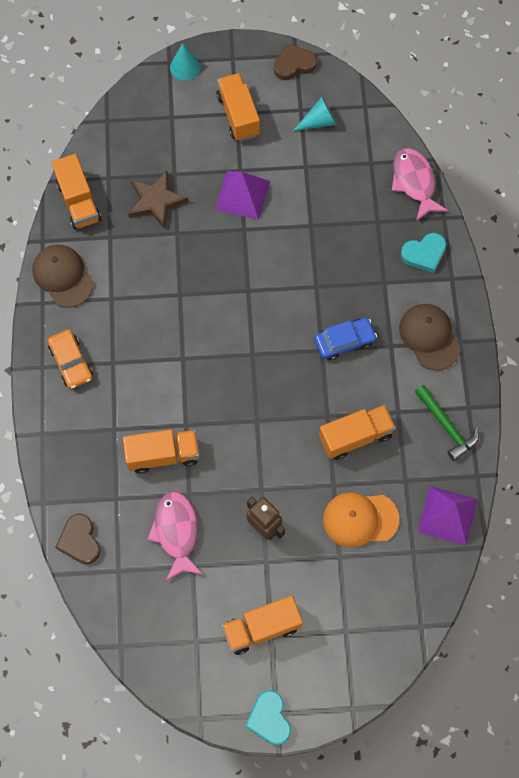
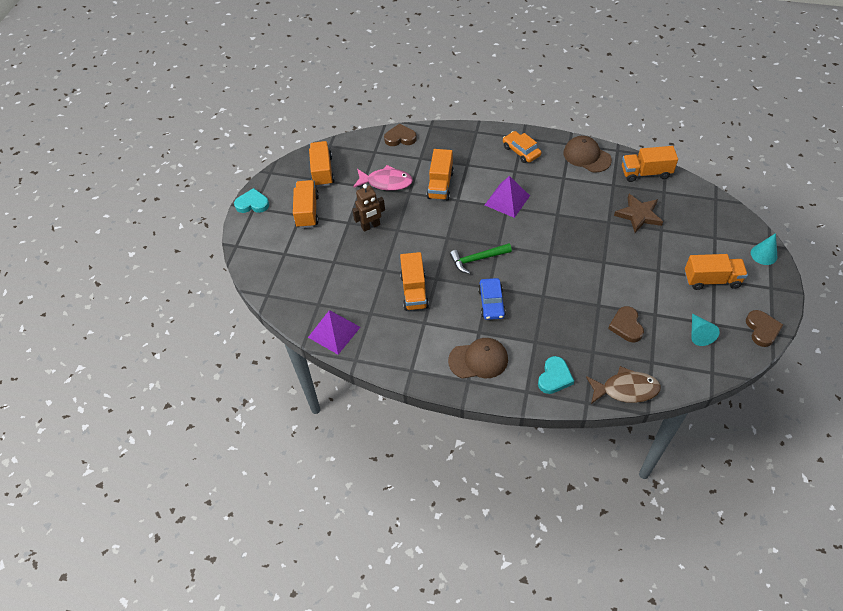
camera: 110 degrees right, 15 degrees down
brown cap [32,245,94,308] -> brown cap turned 120 degrees counterclockwise [563,136,612,173]
orange car [47,329,93,389] -> orange car turned 60 degrees clockwise [503,131,542,163]
purple pyramid [215,171,270,220] -> purple pyramid moved to [485,176,530,218]
orange cap [323,492,399,548] -> none
pink fish [392,148,448,221] -> brown fish [586,366,661,404]
turquoise heart [401,233,446,273] -> turquoise heart turned 150 degrees counterclockwise [538,356,574,394]
green hammer [415,385,479,461] -> green hammer moved to [450,243,512,274]
none -> orange truck [309,141,334,187]
none -> brown heart [608,306,644,342]

